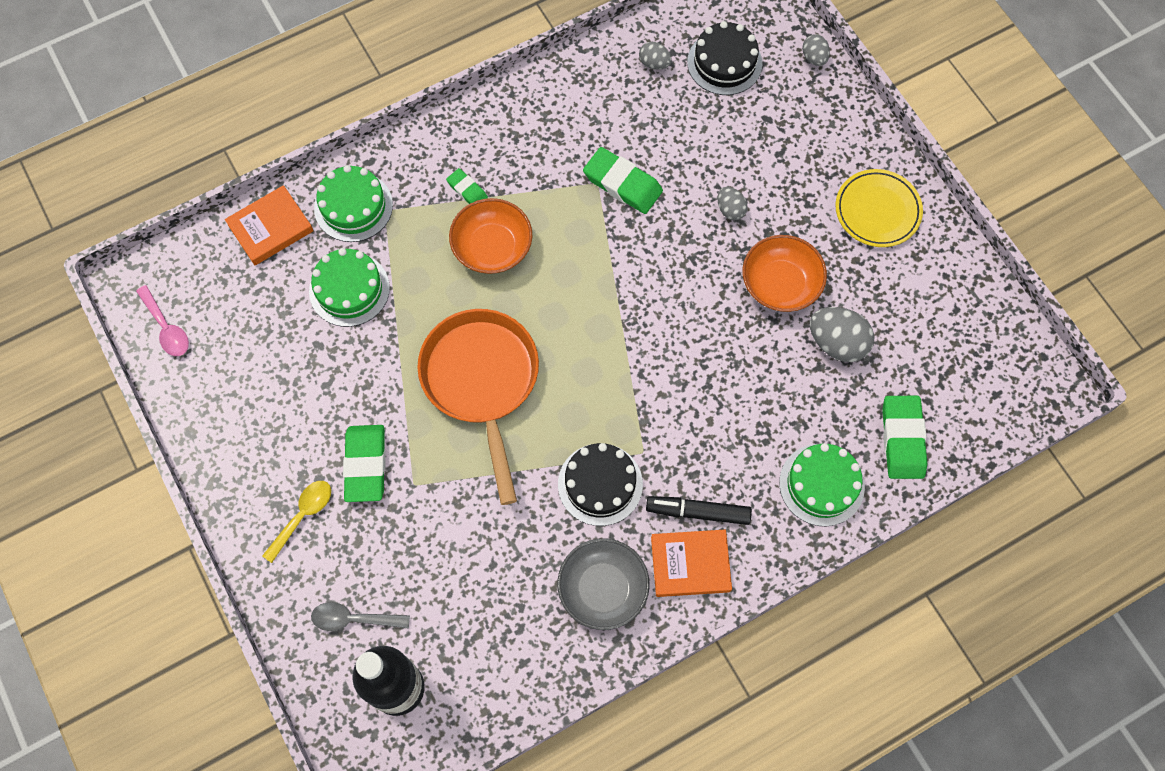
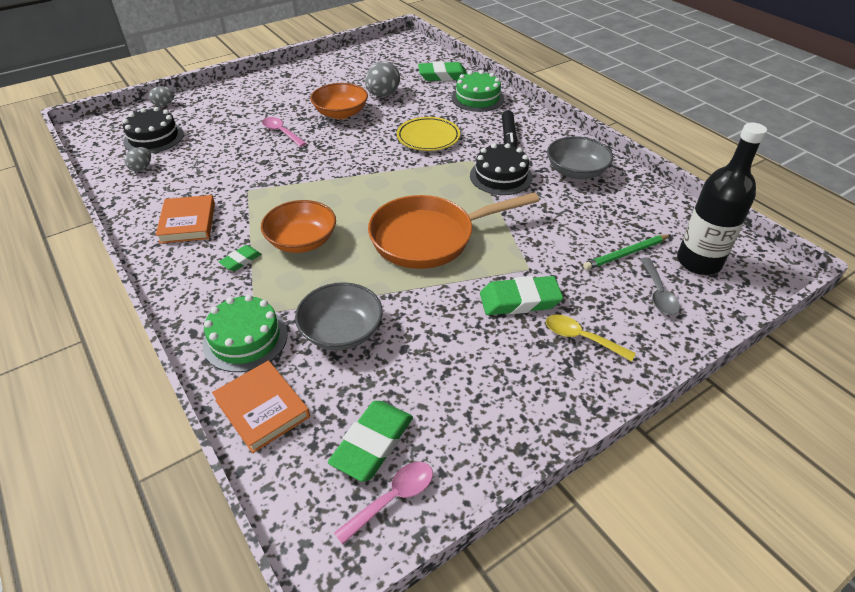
camera: 95 degrees left, 25 degrees down
green cake [309,248,390,327] -> grey bowl [295,282,383,350]
green eraser [583,147,663,214] -> green eraser moved to [328,401,413,482]
orange book [651,530,732,597] -> orange book moved to [156,195,215,244]
grey egg [718,187,747,220] -> pink spoon [262,117,306,147]
yellow plate [835,169,923,247] -> yellow plate moved to [397,117,460,151]
none -> green pencil [583,234,670,270]

